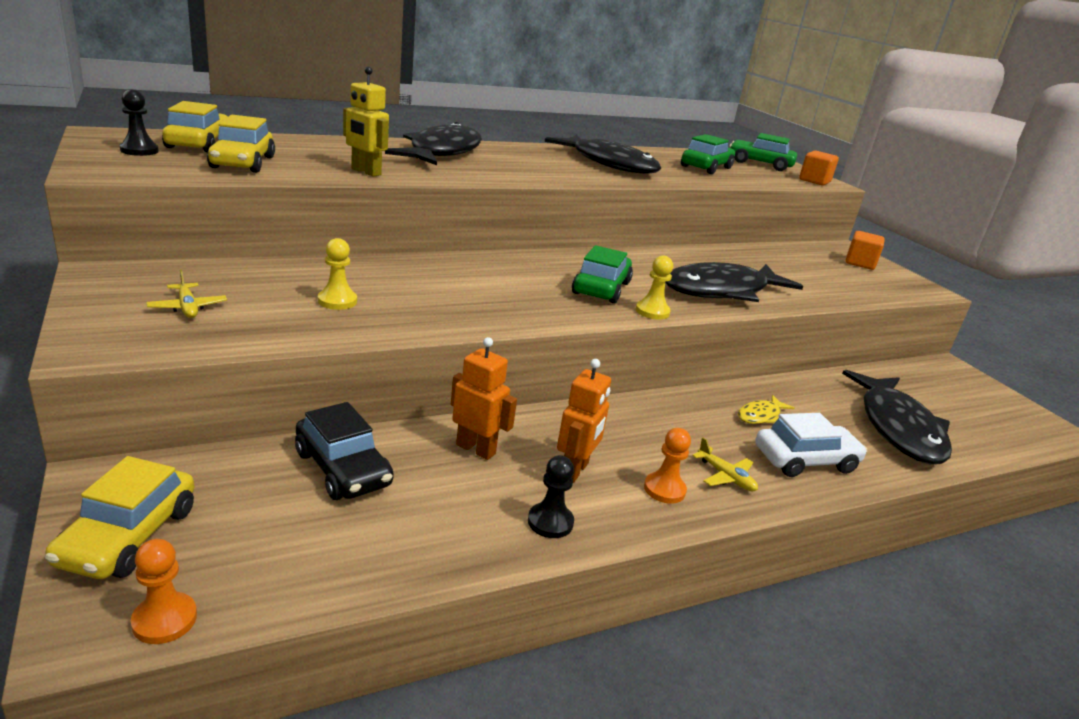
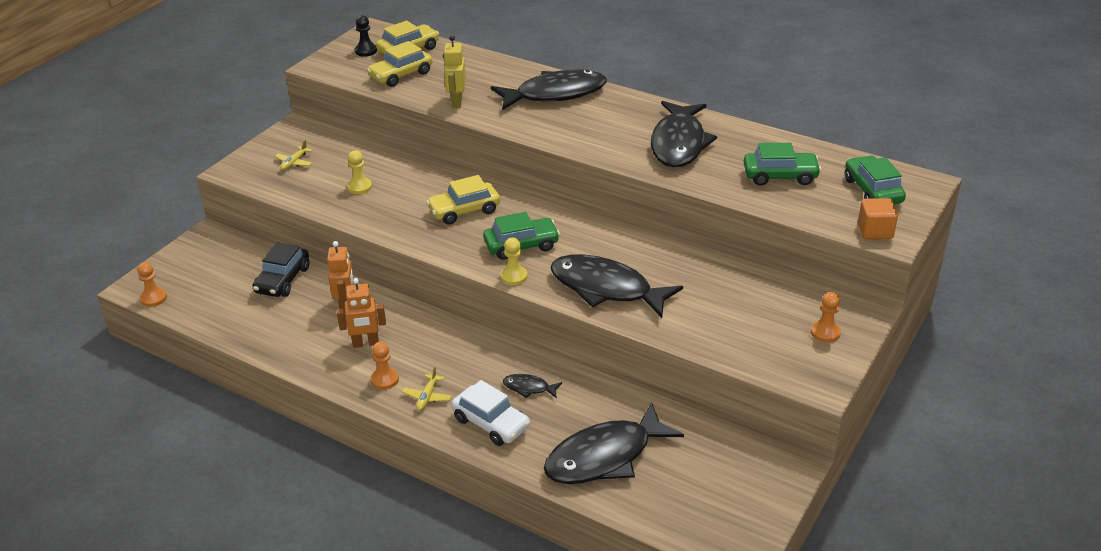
camera: 60 degrees right, 10 degrees up
yellow car [45,456,194,579] -> yellow car moved to [426,175,500,225]
black pawn [528,455,574,538] -> none
yellow fish [738,395,795,424] -> black fish [503,374,562,398]
orange cube [846,231,885,270] -> orange pawn [811,292,841,343]

